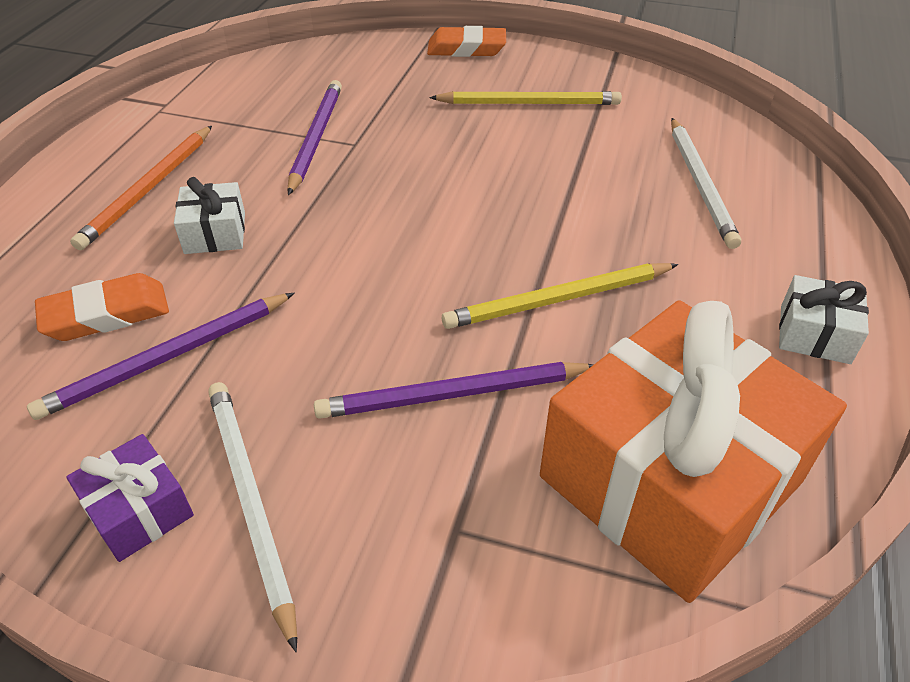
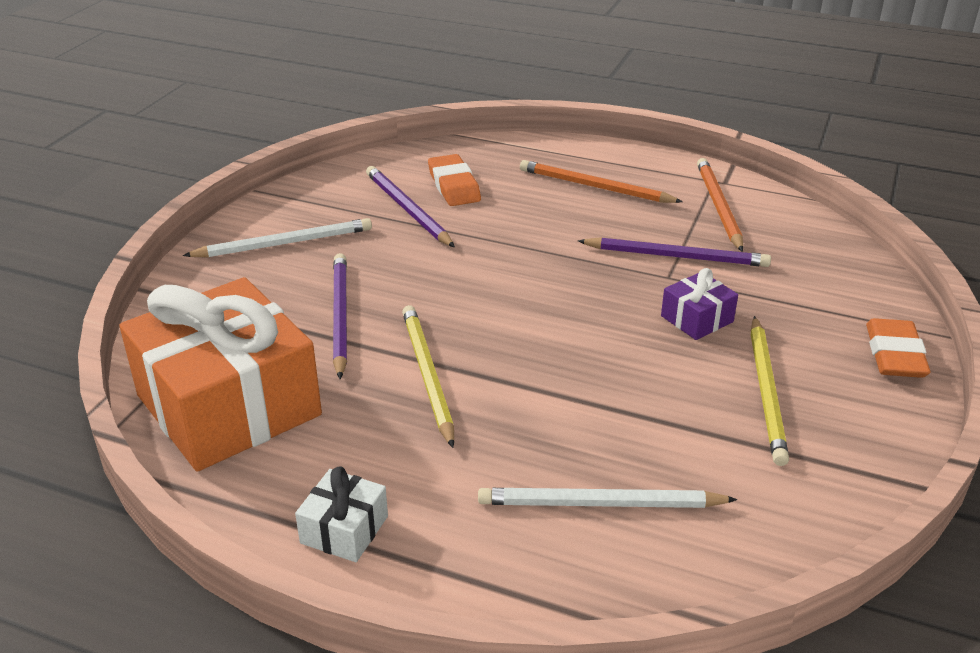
camera: 95 degrees right, 10 degrees down
purple gift [66,434,194,562] -> purple gift moved to [661,268,738,340]
white gift [174,177,245,254] -> none
none -> orange pencil [697,158,743,252]

